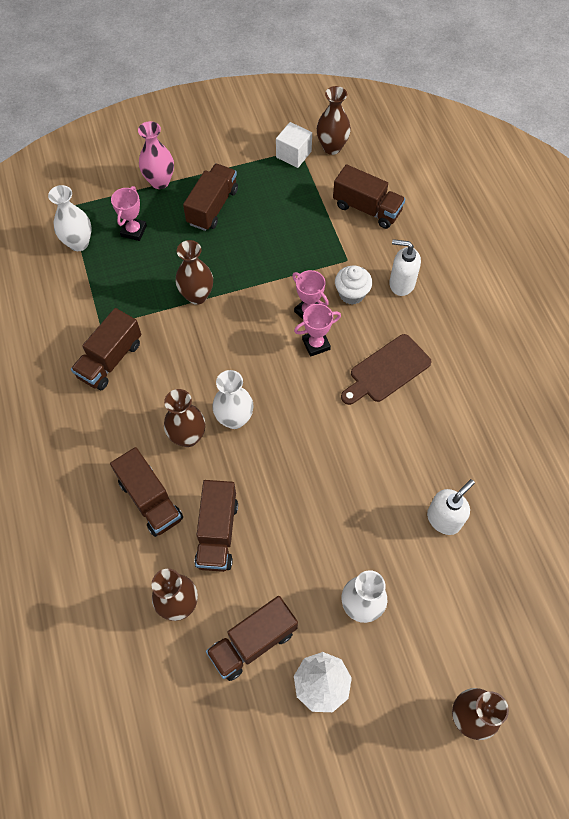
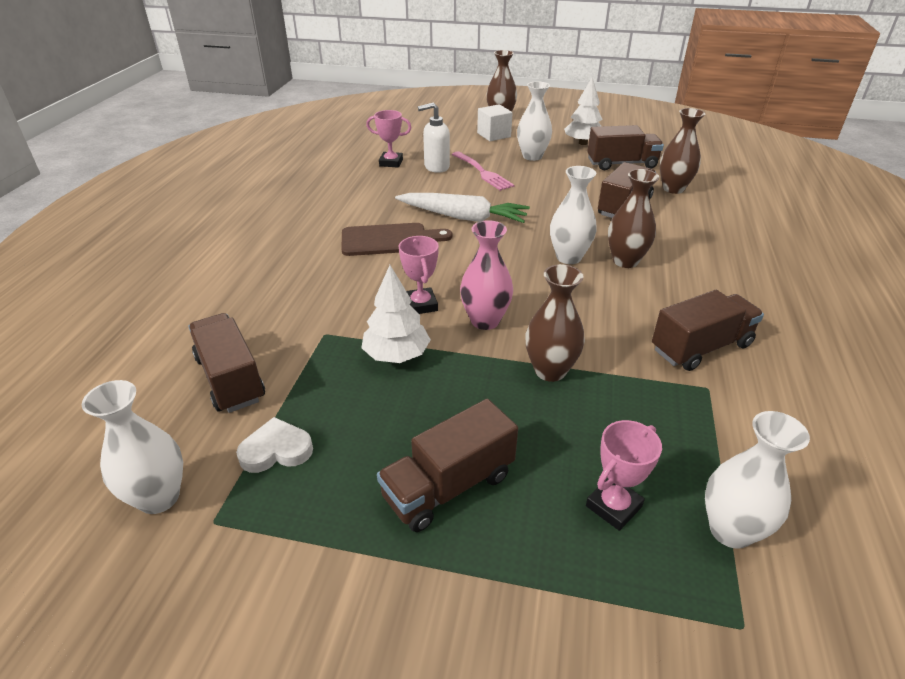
camera: 150 degrees left, 25 degrees down
brown truck [110,447,183,537] -> none
pink vase [138,121,174,189] -> pink vase moved to [460,220,513,330]
white cube [276,122,312,168] -> white cube moved to [477,104,512,141]
pink trophy [294,304,341,357] -> pink trophy moved to [366,110,412,168]
brown vase [317,86,351,155] -> white vase [82,380,183,514]
white cupcake [335,266,372,305] -> none
white soap dispenser [389,239,421,296] -> none
none -> white heart [236,417,313,473]
none -> white tree [362,265,431,363]
none -> white carrot [395,193,530,223]
none -> pink fork [452,151,515,191]

